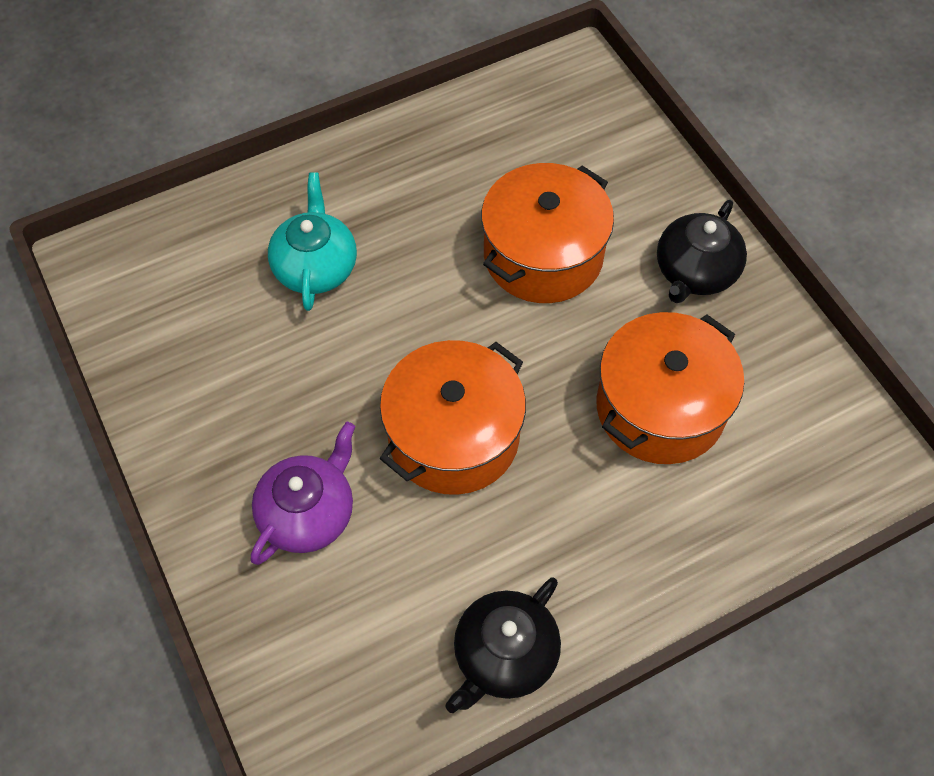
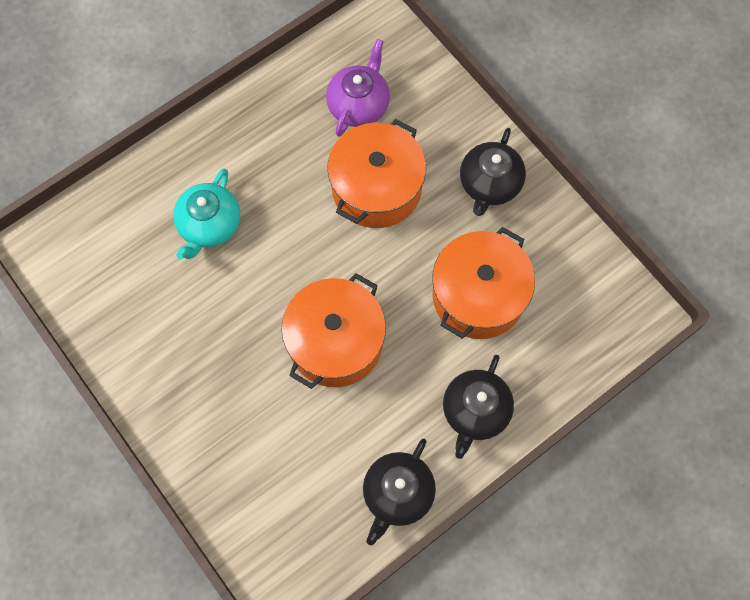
camera: 10 degrees left, 10 degrees up
purple teapot [251,422,356,565] -> purple teapot moved to [326,39,390,137]
turquoise teapot [268,172,357,311] -> turquoise teapot turned 150 degrees counterclockwise [173,169,240,259]
none -> black teapot [443,355,514,459]

